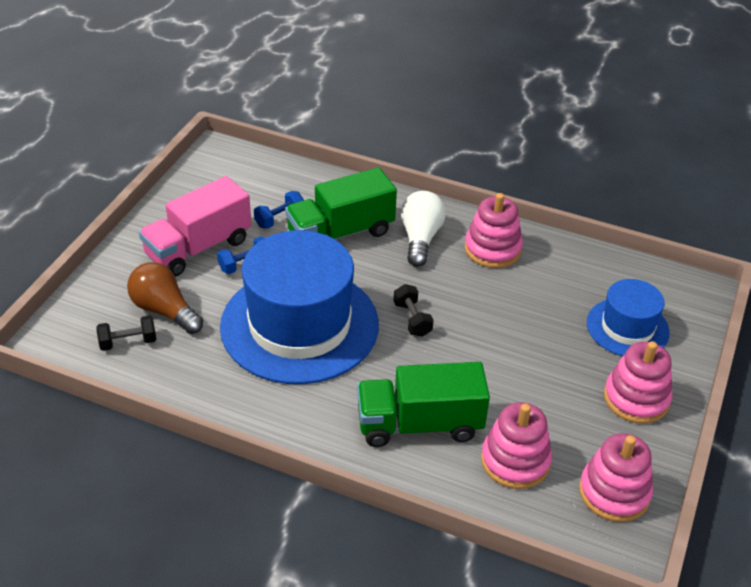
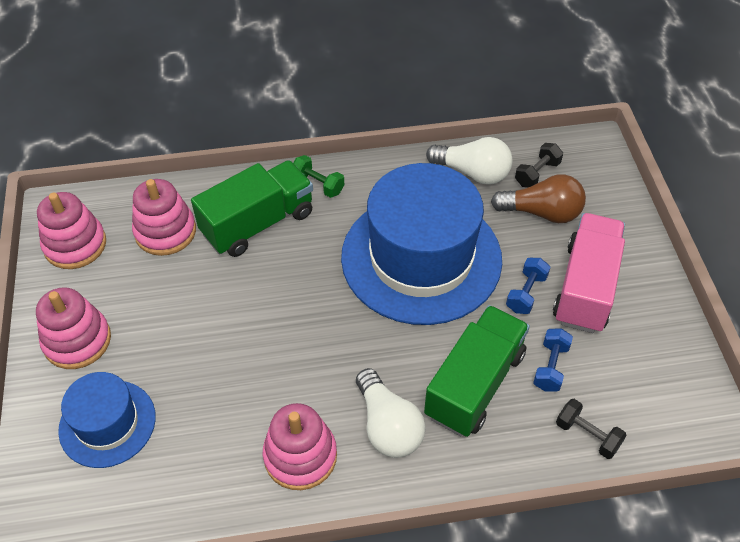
camera: 150 degrees right, 10 degrees up
black dumbbell [394,284,434,337] -> black dumbbell moved to [556,399,627,459]
none -> green dumbbell [293,155,344,198]
none -> white light bulb [426,137,513,185]

